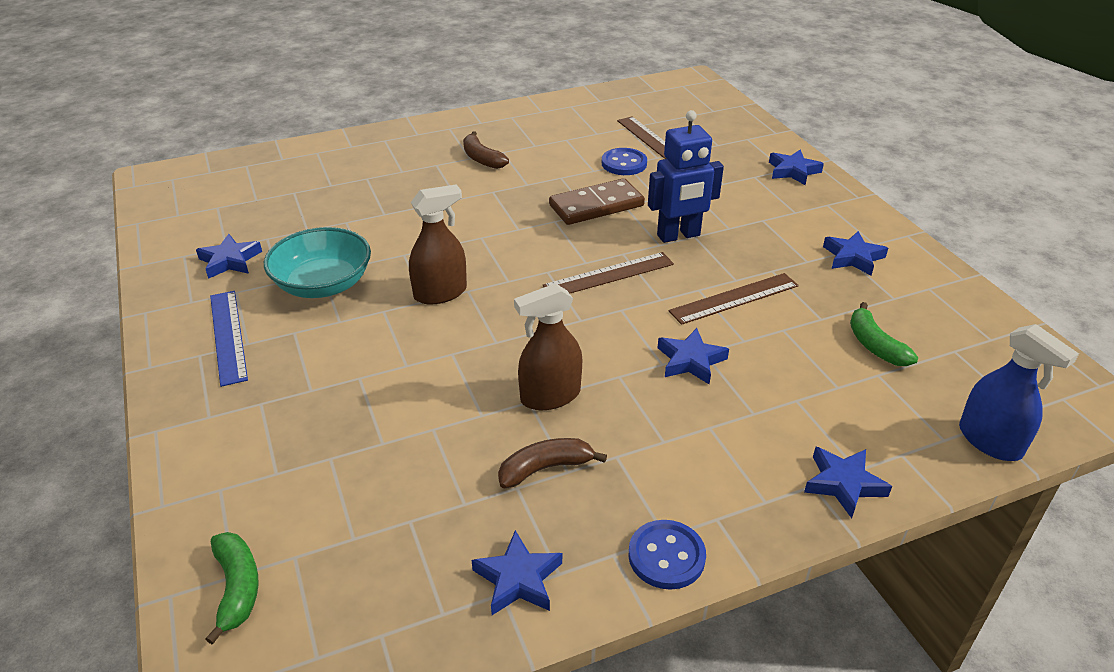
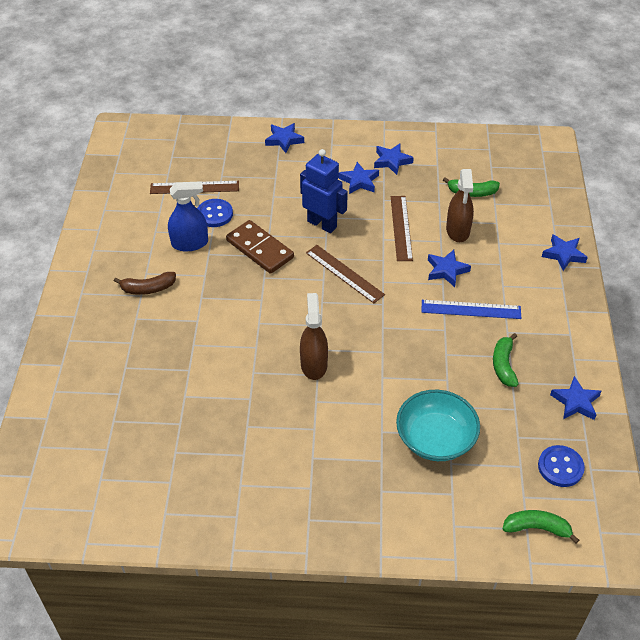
camera: 65 degrees left, 10 degrees up
blue star [196,234,262,279] -> blue star moved to [339,162,379,194]
blue ruler [210,291,248,387] -> blue ruler moved to [421,300,521,319]
turquoise bowl [264,227,371,298] -> turquoise bowl moved to [396,390,480,461]
brown banana [498,438,607,488] -> green banana [493,333,518,387]
brown spray bottle [514,283,583,410] -> brown spray bottle moved to [446,169,474,242]
brown ruler [543,252,674,293] -> brown ruler turned 45 degrees counterclockwise [306,245,385,303]
brown domino [549,178,645,225] -> brown domino turned 45 degrees counterclockwise [226,220,294,274]
blue button [628,520,706,590] -> blue button moved to [538,445,585,487]
blue robot [648,110,724,243] -> blue robot turned 60 degrees counterclockwise [300,149,348,233]
blue spray bottle [959,324,1079,461] -> blue spray bottle moved to [168,181,208,251]

